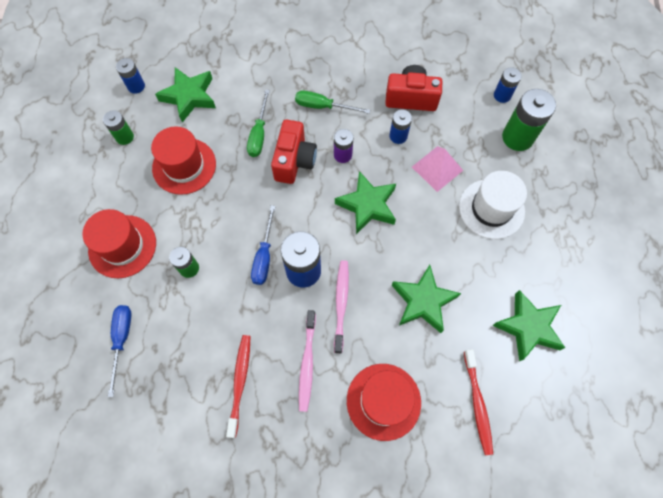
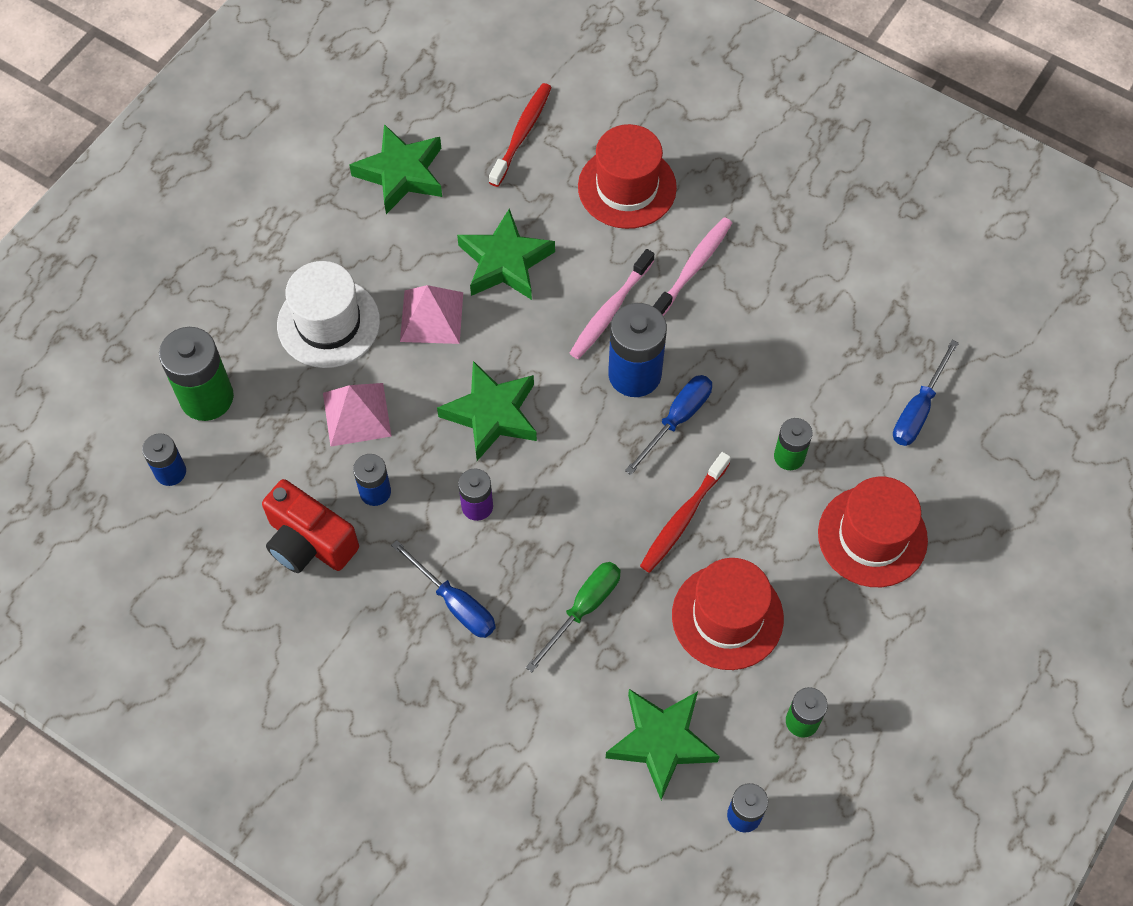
camera: 150 degrees left, 5 degrees down
red toothbrush [226,335,250,438] -> red toothbrush moved to [640,452,731,573]
red camera [271,120,317,184] -> none
green screwdriver [295,90,370,114] -> blue screwdriver [391,540,496,638]
none -> pink pyramid [400,285,463,344]

